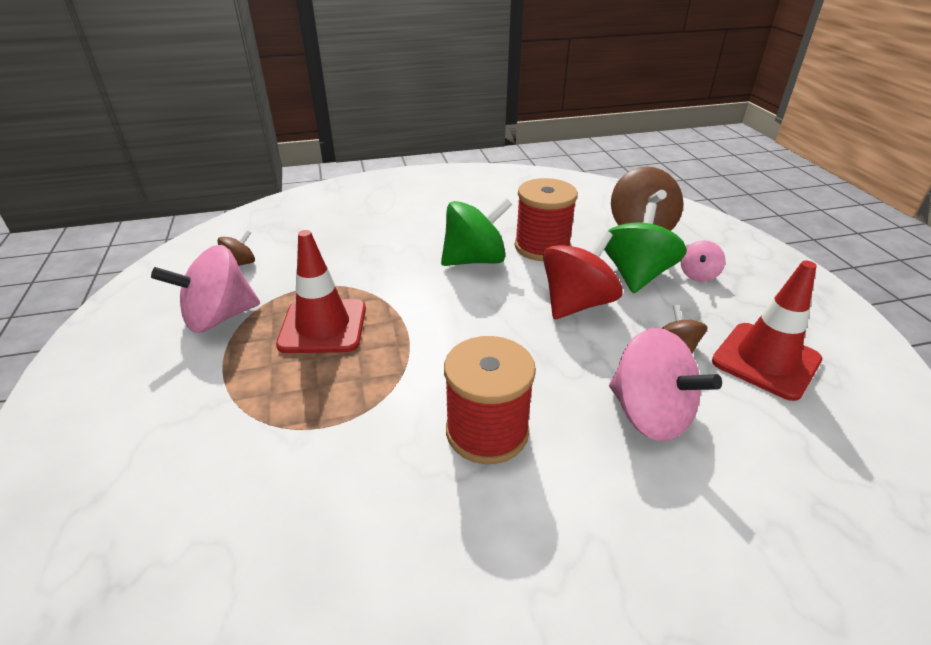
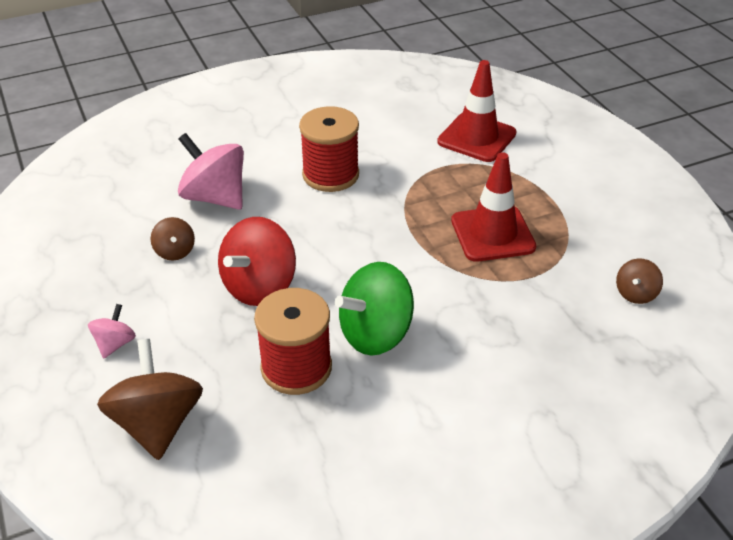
camera: 170 degrees right, 5 degrees up
pink spinning top [151,245,260,333] -> none
green spinning top [604,202,687,293] -> none
red traffic cone [712,261,822,401] -> red traffic cone moved to [437,60,517,162]

